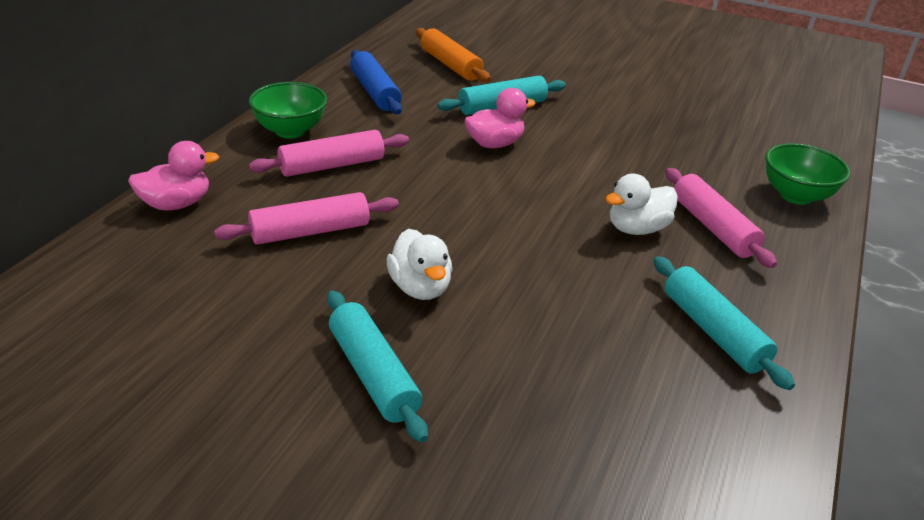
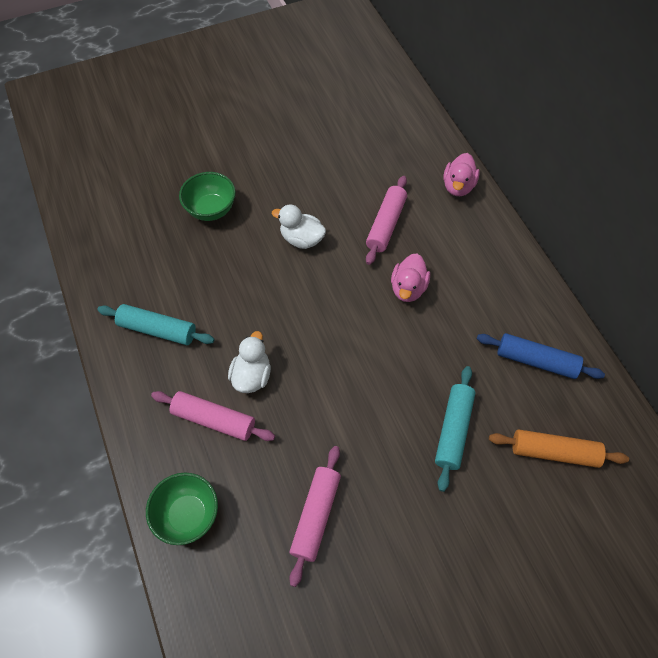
camera: 135 degrees right, 25 degrees up
green bowl [249,82,327,138] -> green bowl moved to [179,172,236,221]
pink rolling pin [249,130,409,177] -> pink rolling pin moved to [290,446,341,587]
turquoise rolling pin [327,290,428,443] -> none
pink duck [464,88,536,148] -> pink duck moved to [391,254,430,302]

